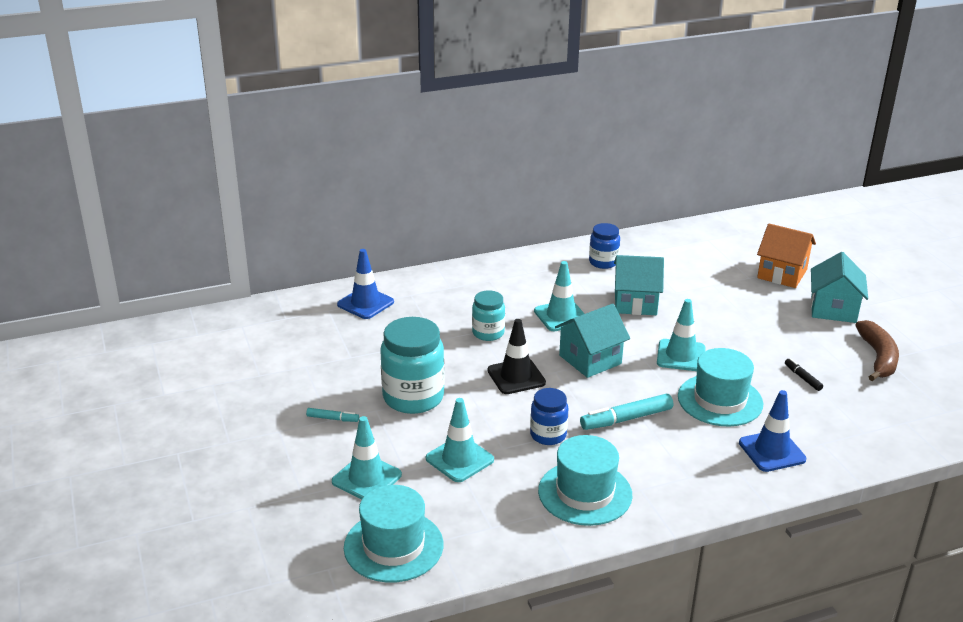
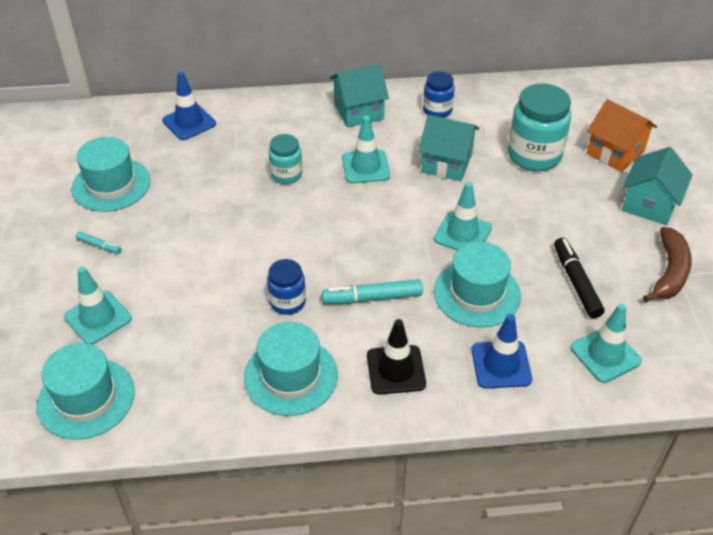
camera: 15 degrees right, 15 degrees up
turquoise jar [381,317,445,414] -> turquoise jar moved to [508,83,571,171]
turquoise traffic cone [426,398,494,482] -> turquoise traffic cone moved to [571,304,642,383]
black traffic cone [487,319,546,394] -> black traffic cone moved to [367,319,426,395]
turquoise house [555,304,630,378] -> turquoise house moved to [330,64,389,127]
black marker [785,358,823,391] -> black marker [554,238,605,318], size x1.87
none -> turquoise hat [71,137,151,212]

